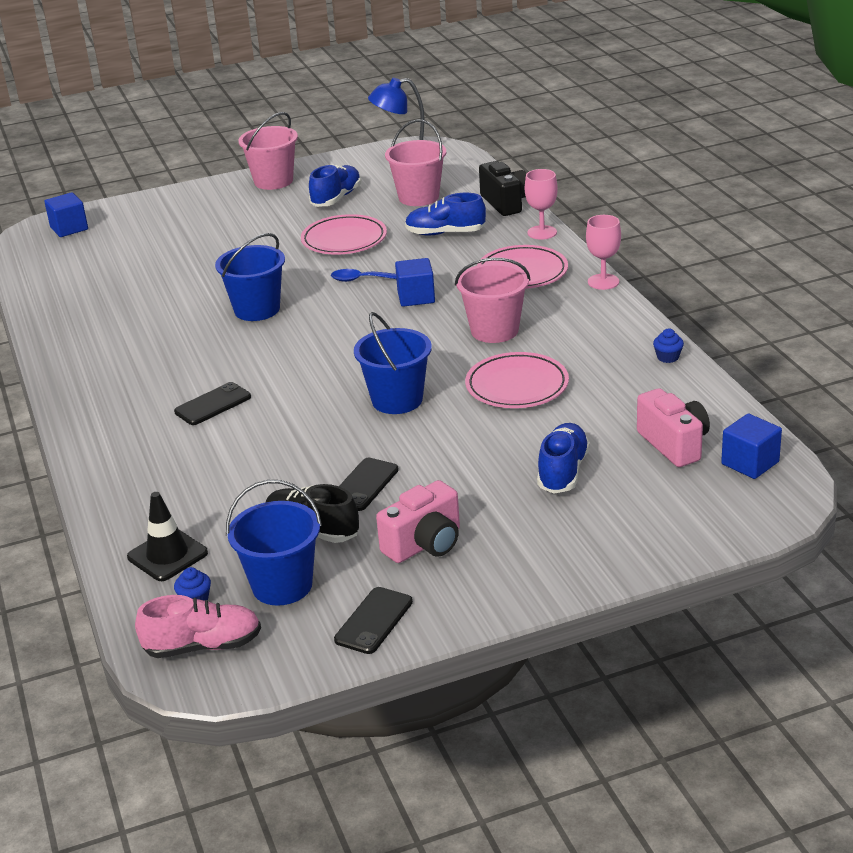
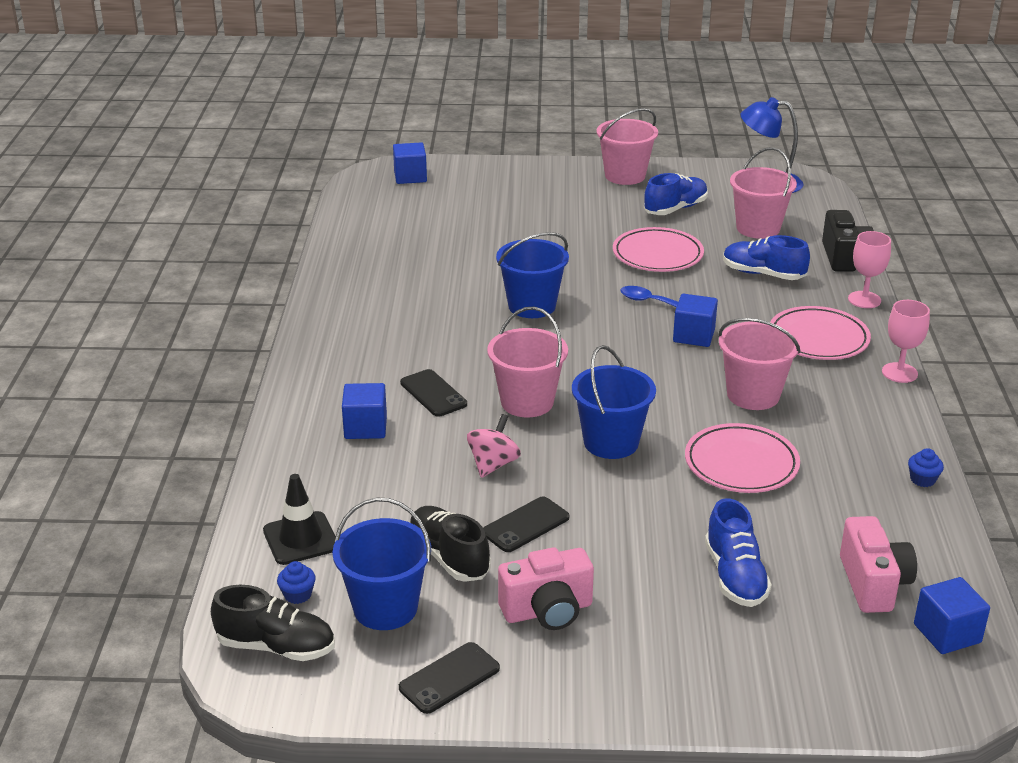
camera: 20 degrees right, 0 degrees up
pink shoe [135,595,261,658] -> black shoe [211,585,334,661]
black phone [174,382,251,425] -> black phone turned 75 degrees clockwise [400,369,467,417]
blue shoe [537,423,590,494] -> blue shoe turned 135 degrees clockwise [705,498,772,607]
none -> blue cube [342,383,387,439]
none -> pink spinning top [467,414,521,478]
none -> pink bucket [487,307,568,418]

